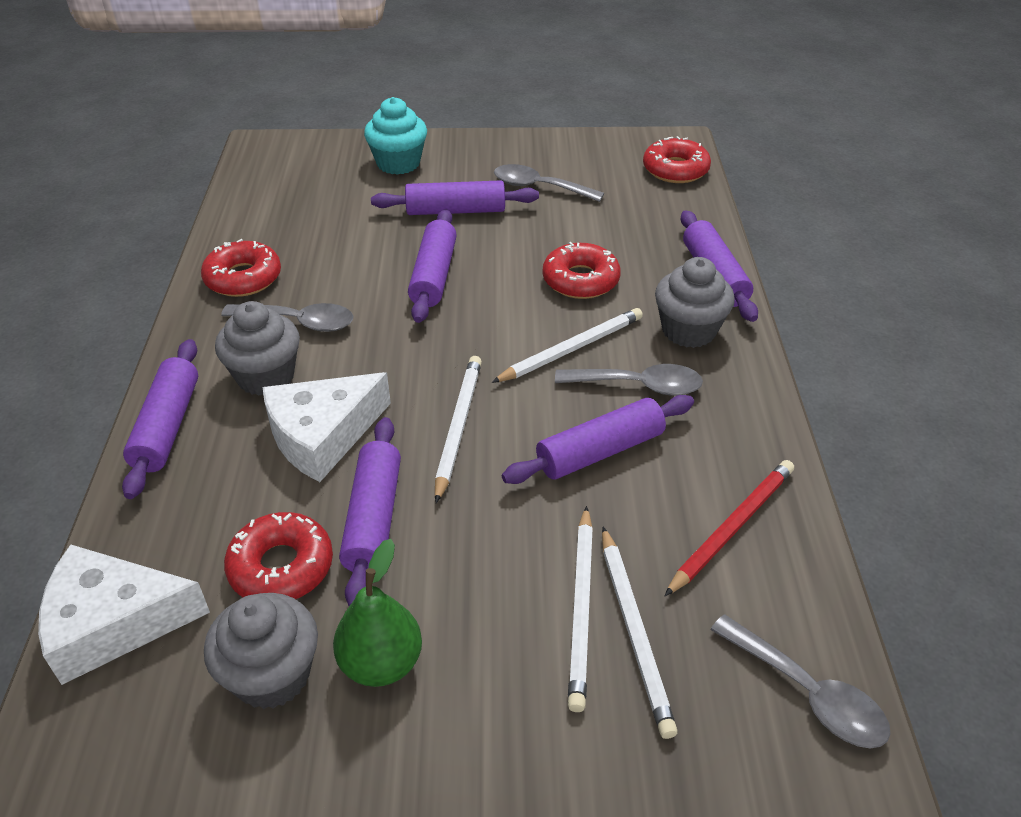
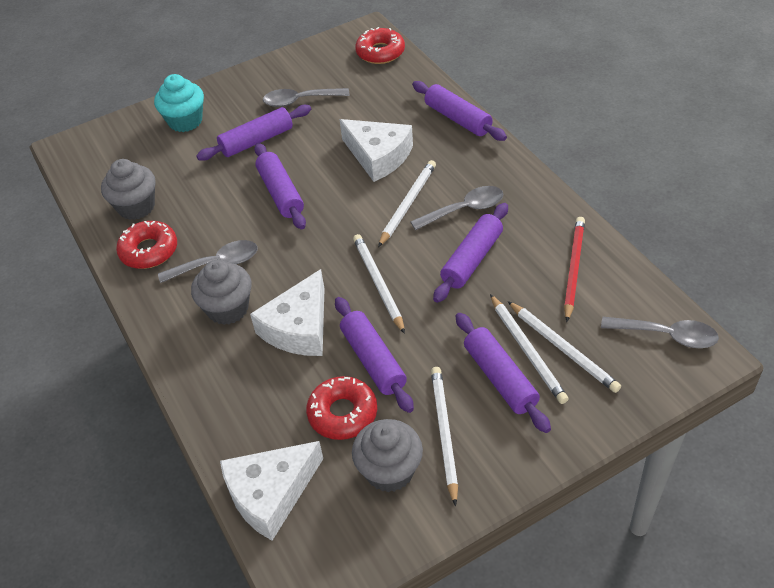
camera: 25 degrees left, 5 degrees up
purple rolling pin [122,339,198,499] -> purple rolling pin moved to [456,313,551,433]
green pear [333,539,422,687] -> white pencil [431,367,458,506]
red donut [543,242,621,299] -> white cheese [340,119,413,182]
grey cupcake [655,257,735,348] -> grey cupcake moved to [101,159,156,220]

